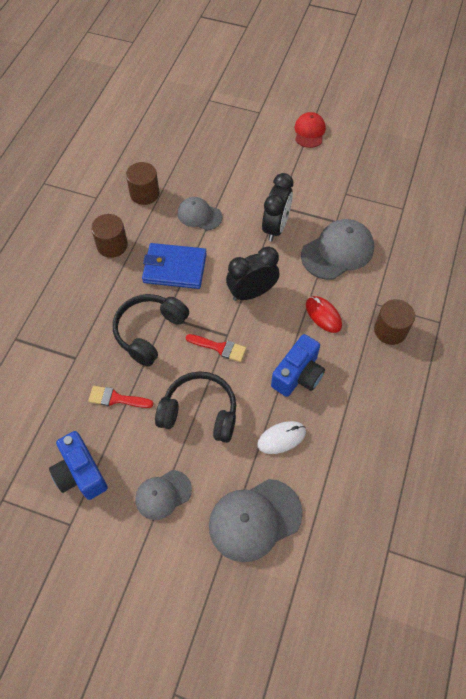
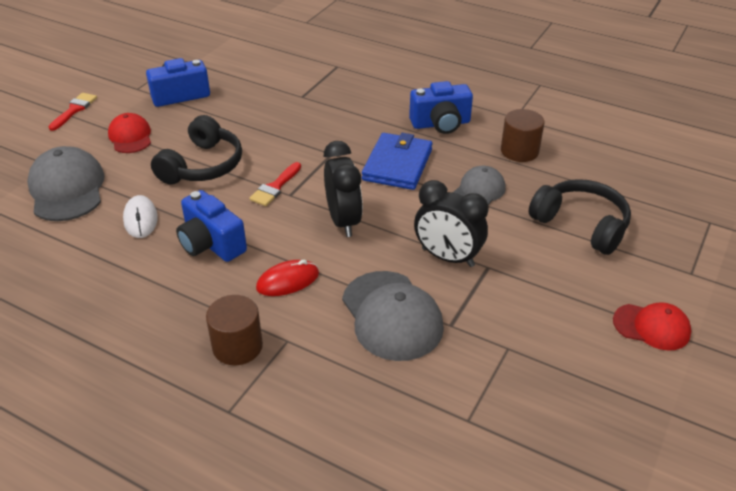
camera: 100 degrees right, 20 degrees down
red brush [88,386,154,408] -> red brush moved to [48,93,97,131]
brown cylinder [91,214,128,258] -> blue camera [409,81,473,134]
black headphones [113,294,189,367] -> black headphones moved to [528,179,631,255]
grey cap [135,470,192,520] -> red cap [108,113,151,153]

